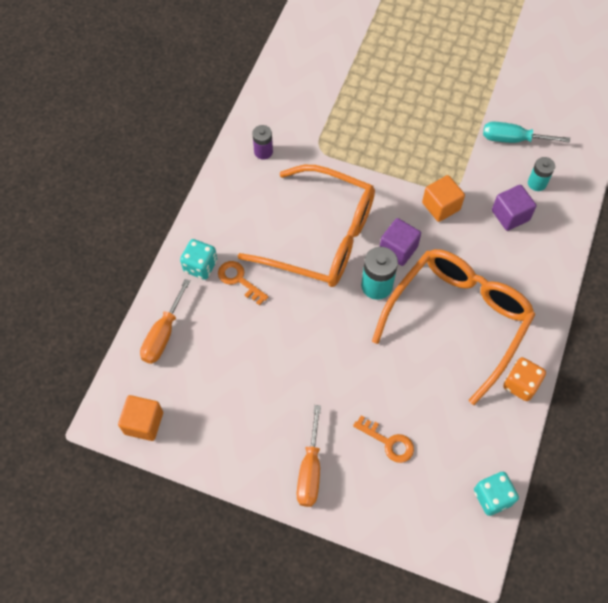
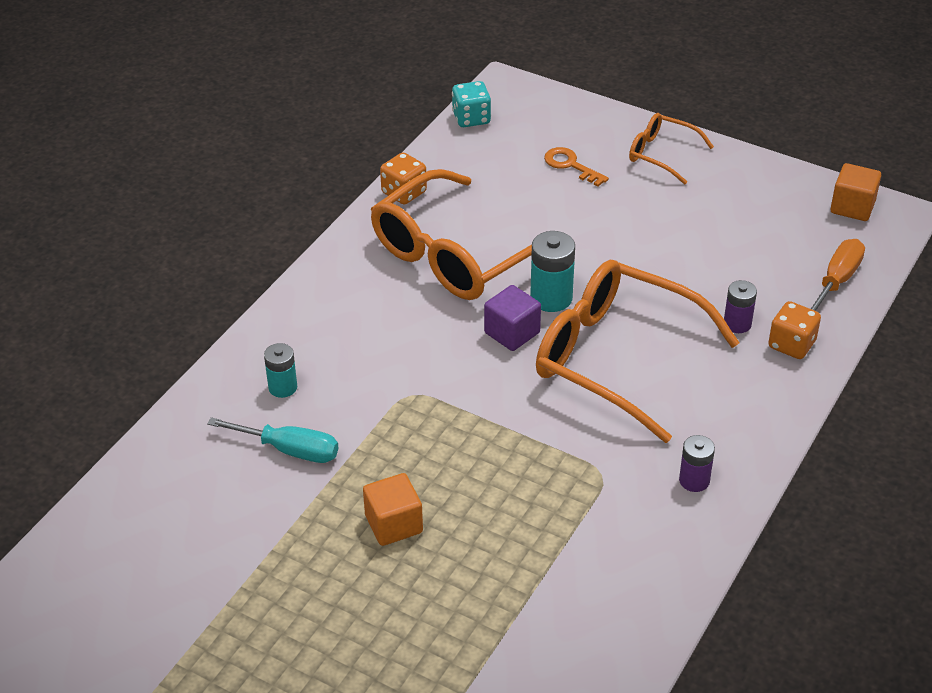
camera: 170 degrees left, 20 degrees down
turquoise dice [180,239,217,280] -> orange dice [768,301,821,359]
orange key [218,261,269,305] -> purple battery [724,280,757,333]
orange screwdriver [297,405,321,507] -> orange glasses [629,113,714,185]
orange cube [422,175,465,222] -> orange cube moved to [363,473,423,546]
purple cube [492,185,536,231] -> none

